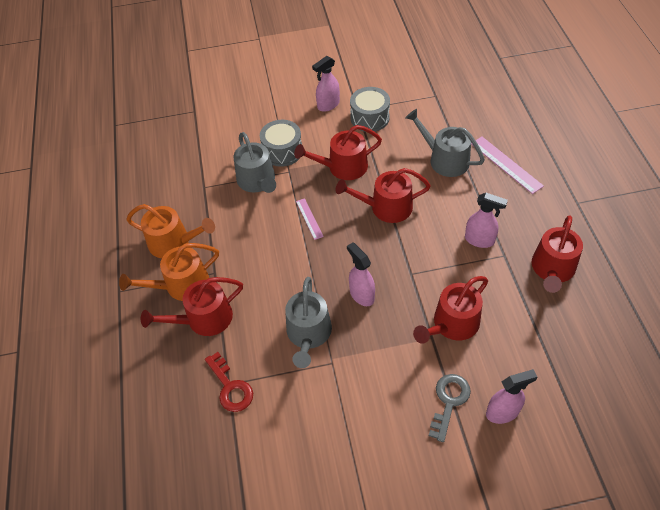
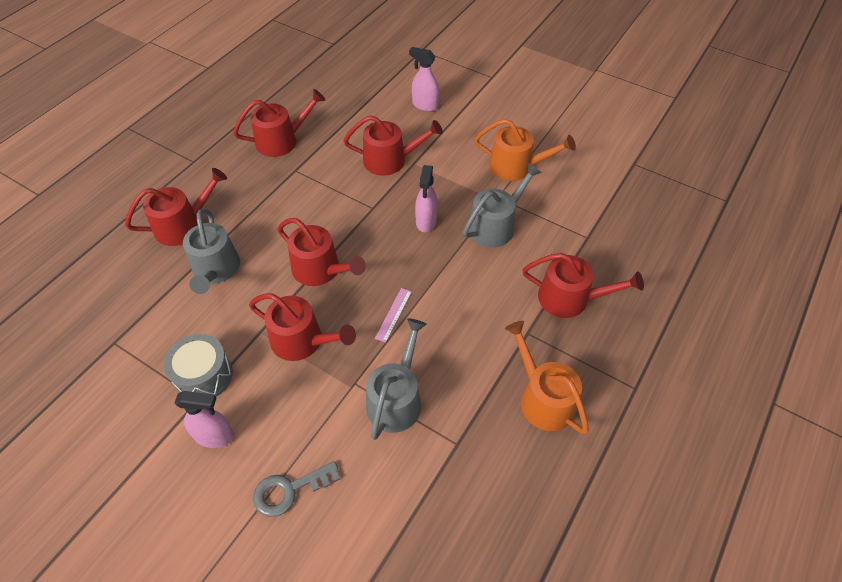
camera: 140 degrees left, 0 degrees up
orange watering can [119,243,219,301] -> orange watering can moved to [475,119,576,181]
red key [205,352,253,412] -> none
grey drum [260,120,302,167] -> none
grey key [429,374,471,442] -> grey key moved to [253,461,340,517]
pink spray bottle [465,193,508,248] -> none
pink ruler [471,137,544,194] -> red watering can [125,168,227,246]

